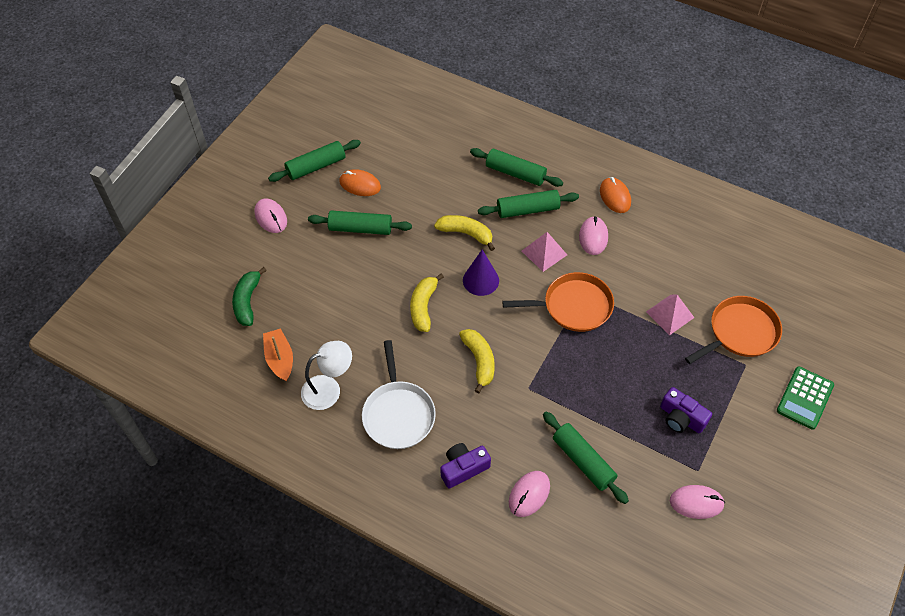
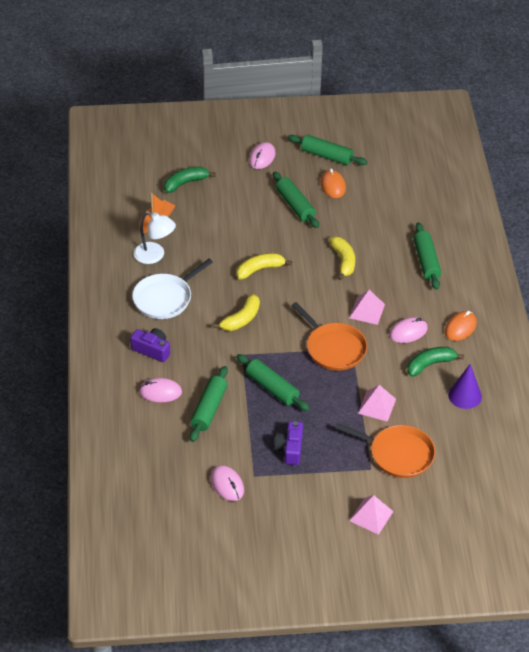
camera: 55 degrees right, 10 degrees down
purple cone [463,249,499,296] -> purple cone moved to [448,364,482,409]
green rolling pin [478,190,579,218] -> green rolling pin moved to [236,354,310,411]
green calculator [777,366,834,430] -> pink pyramid [350,495,394,535]
none -> green banana [407,347,464,377]

